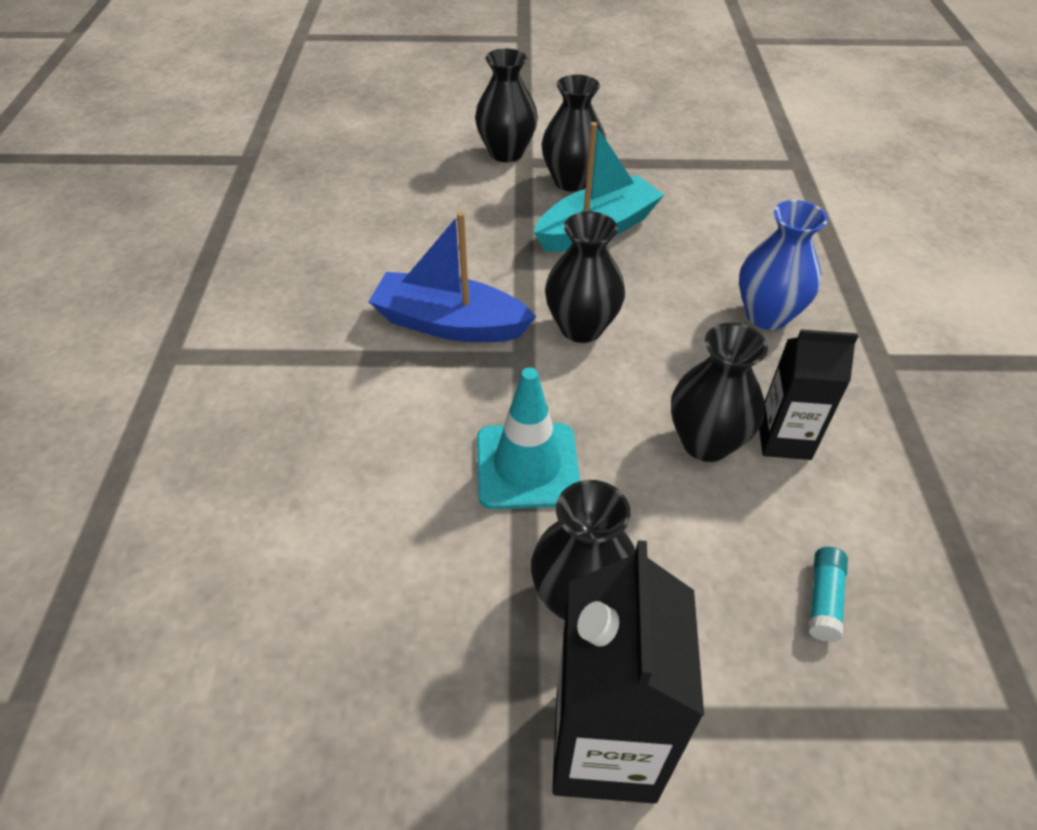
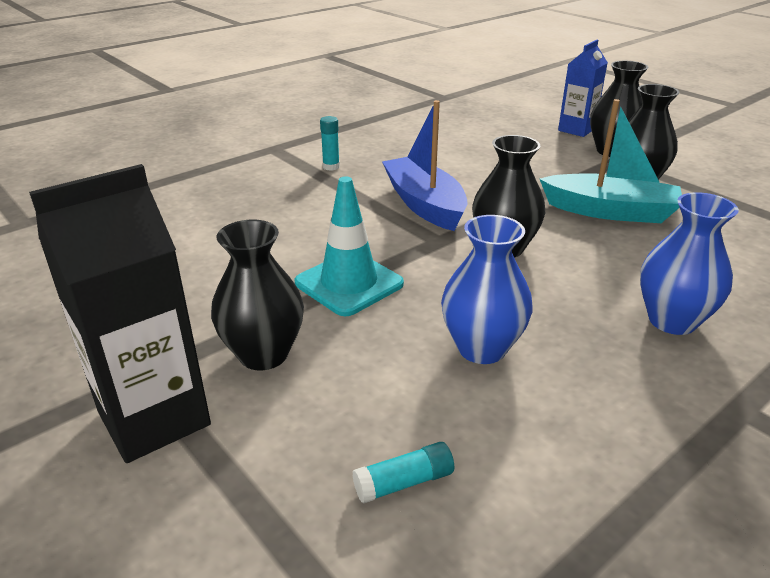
camera: 50 degrees right, 15 degrees down
black vase [671,323,768,462] -> blue vase [441,215,533,364]
black carton [759,329,858,460] -> none
none -> turquoise glue stick [320,116,340,171]
none -> blue carton [558,40,608,137]

